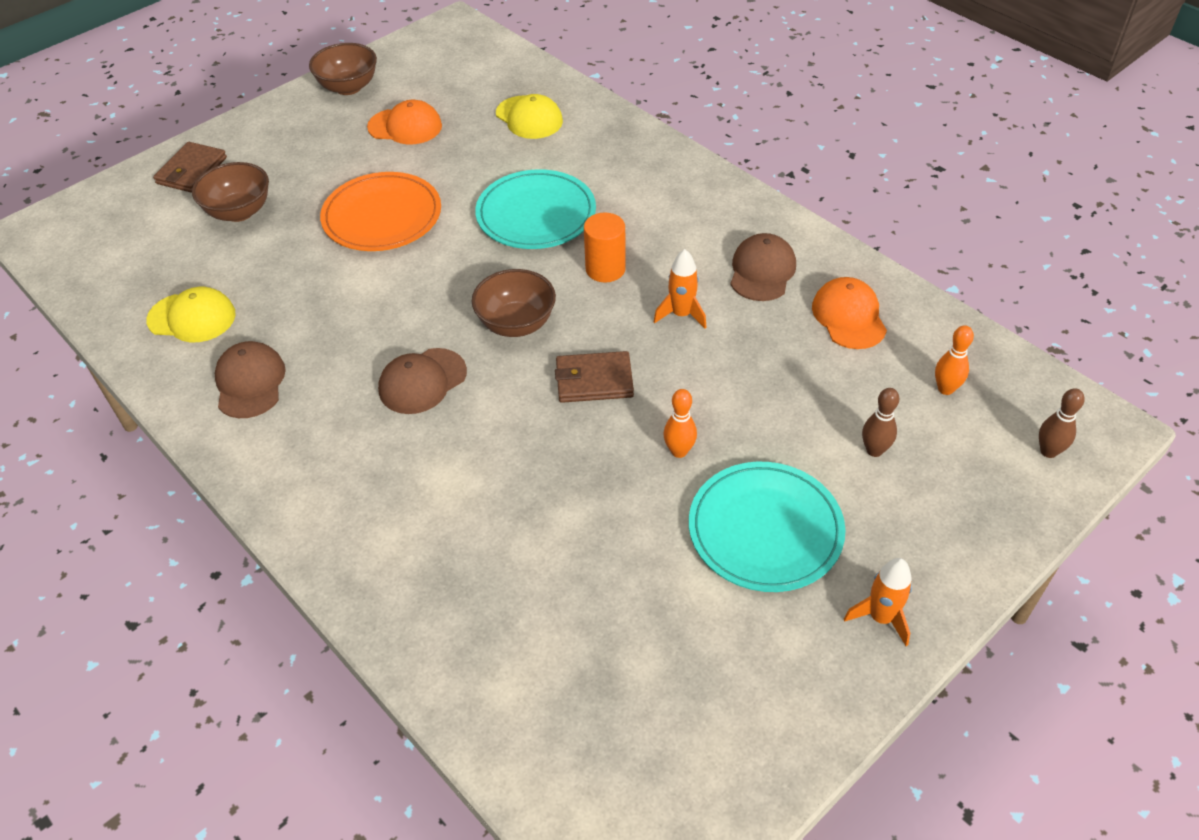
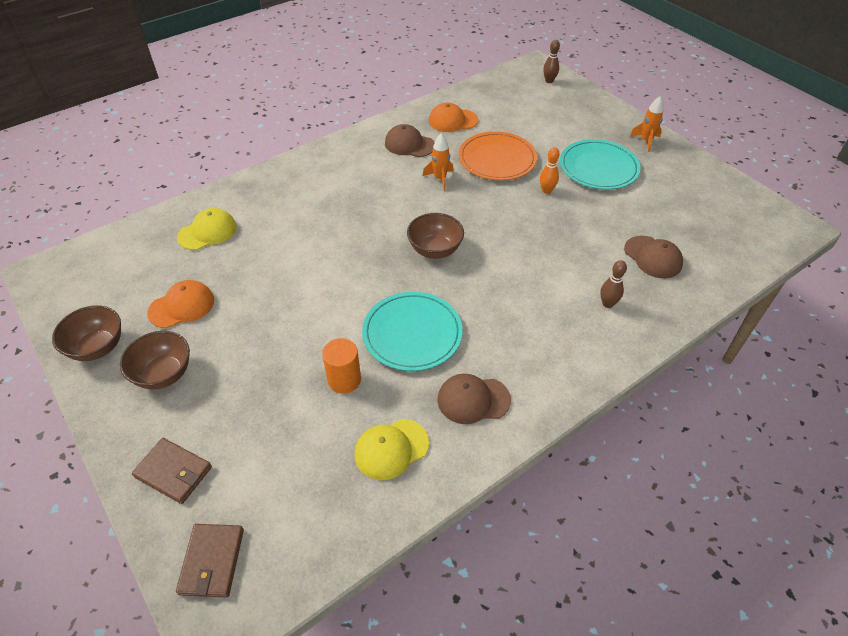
camera: 85 degrees left, 0 degrees up
yellow cap [146,287,236,342] -> yellow cap turned 135 degrees counterclockwise [354,419,429,480]
brown bowl [192,162,269,222] -> brown bowl moved to [120,331,190,389]
orange plate [320,172,441,251] -> orange plate moved to [458,131,537,180]
orange cap [367,100,442,144] -> orange cap turned 45 degrees clockwise [147,280,214,328]
brown cap [378,348,467,414] -> brown cap moved to [624,236,683,278]
turquoise plate [475,169,596,249] -> turquoise plate moved to [362,292,463,371]
brown wallet [555,351,634,403] -> brown wallet moved to [176,524,244,597]
orange cylinder [584,213,626,282] -> orange cylinder moved to [322,338,361,393]
brown bowling pin [862,388,899,457] -> brown bowling pin moved to [600,260,627,308]
orange bowling pin [935,325,974,395] -> none

